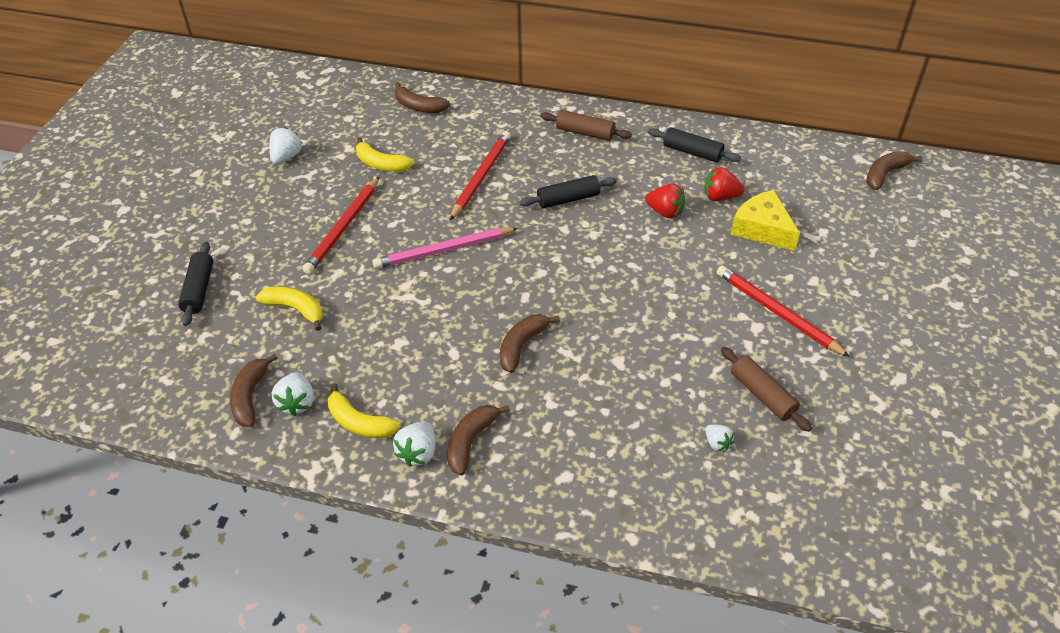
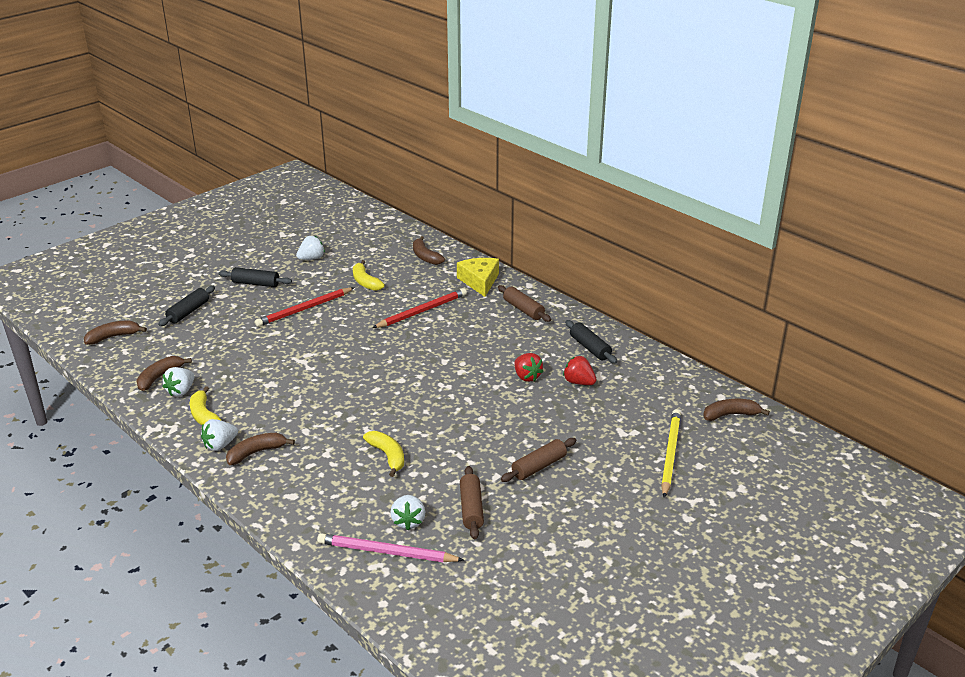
camera: 30 degrees right, 15 degrees down
yellow banana [256,286,323,331] -> yellow banana moved to [363,431,404,477]
pink pencil [373,227,518,269] -> pink pencil moved to [317,533,464,563]
brown banana [500,314,560,373] -> brown banana moved to [84,321,147,345]
black rolling pin [519,175,617,208] -> black rolling pin moved to [219,267,292,287]
white strawberry [706,424,734,451] -> white strawberry [390,495,425,530], size x1.58
red pencil [717,265,850,357] -> brown rolling pin [501,438,576,482]
yellow cheese [731,190,800,251] -> yellow cheese moved to [457,258,499,297]
none -> yellow pencil [661,409,681,498]

